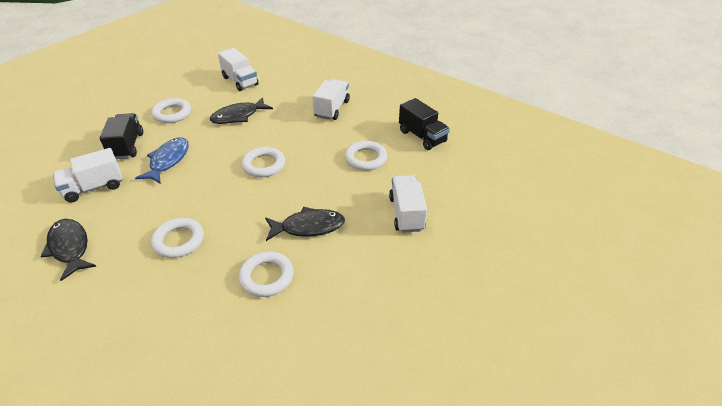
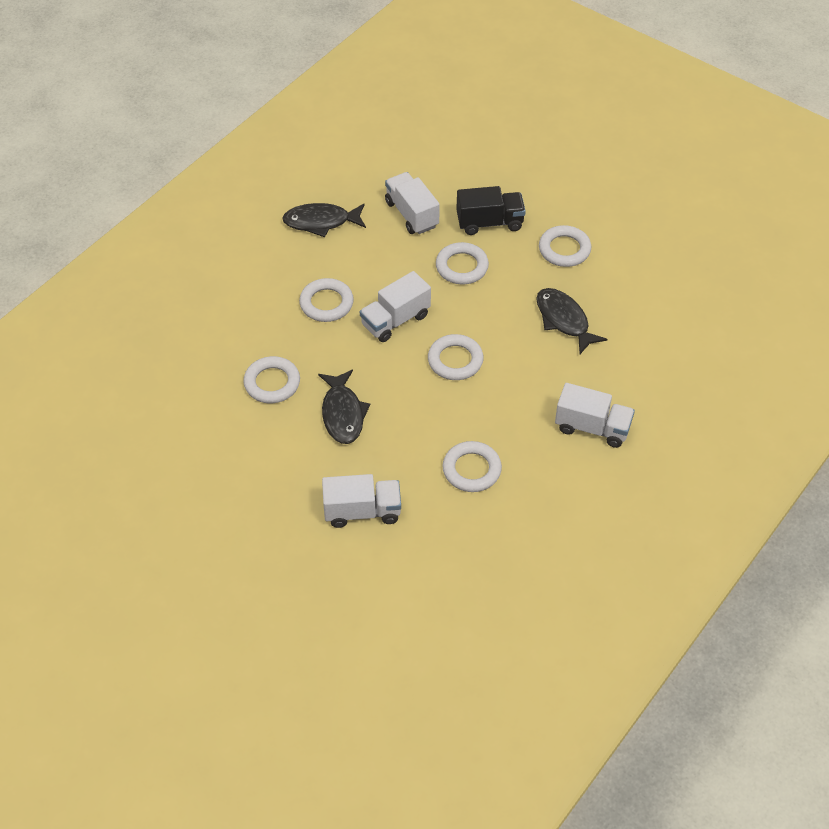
camera: 90 degrees right, 10 degrees up
black fish [40,219,96,281] -> black fish turned 150 degrees counterclockwise [282,203,366,237]
blue fish [135,137,189,184] -> white ring [436,242,489,284]
white truck [218,48,259,91] -> white truck moved to [360,271,431,342]
black truck [399,98,450,150] -> none

